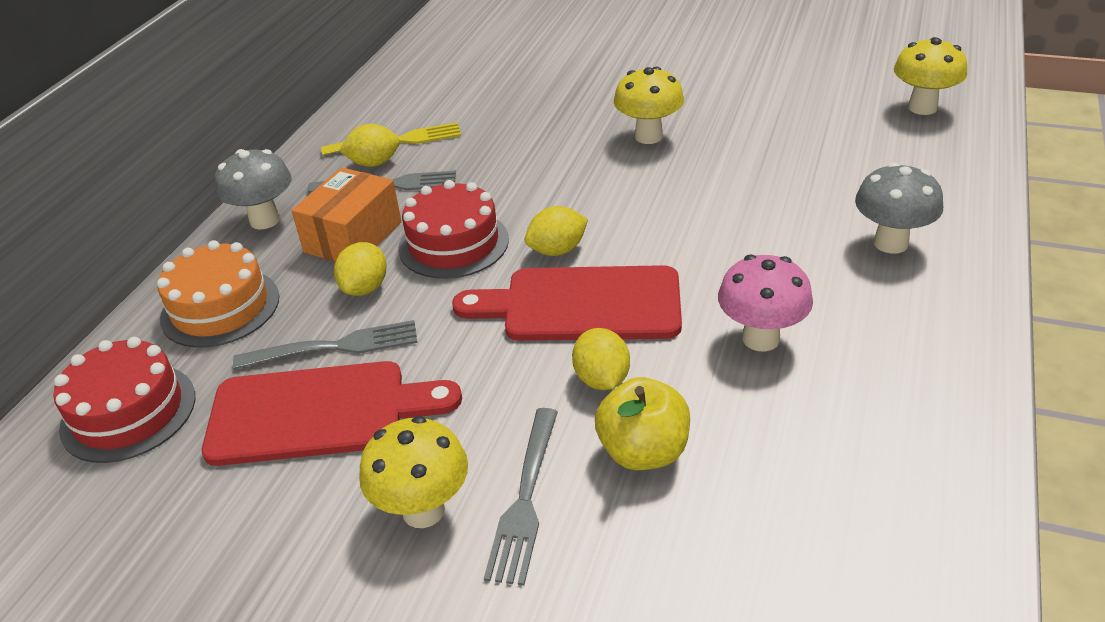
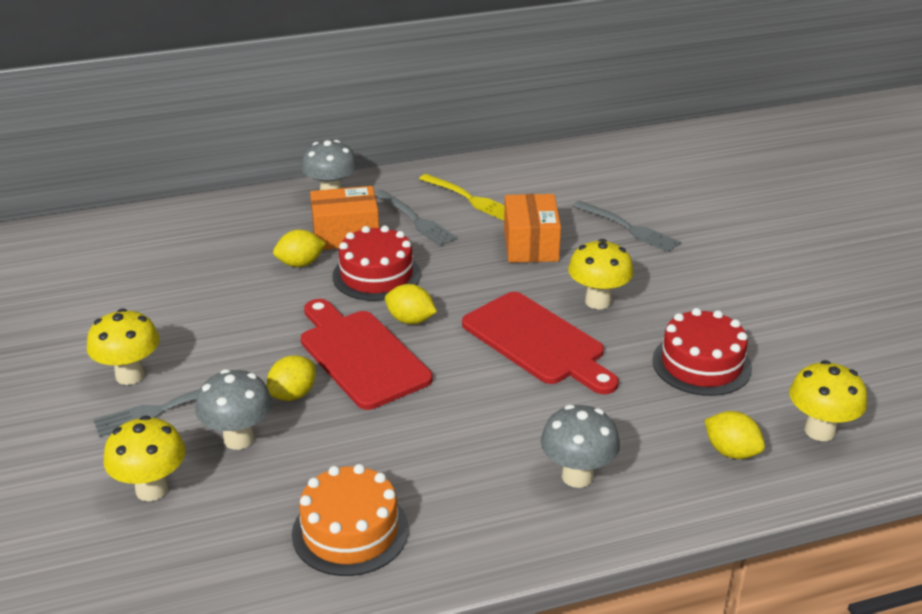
camera: 50 degrees right, 5 degrees down
red cake [53,337,195,463] -> red cake moved to [652,308,752,396]
orange cake [157,240,279,348] -> orange cake moved to [292,464,409,576]
red cutting board [202,361,462,466] -> red cutting board moved to [462,292,619,394]
grey fork [233,320,417,369] -> grey fork moved to [573,201,681,252]
yellow lemon [339,124,400,167] -> yellow lemon moved to [704,411,765,459]
yellow apple [595,377,690,470] -> grey mushroom [195,369,272,450]
pink mushroom [718,255,813,352] -> none
none -> yellow mushroom [103,416,186,501]
none -> orange box [504,194,561,263]

